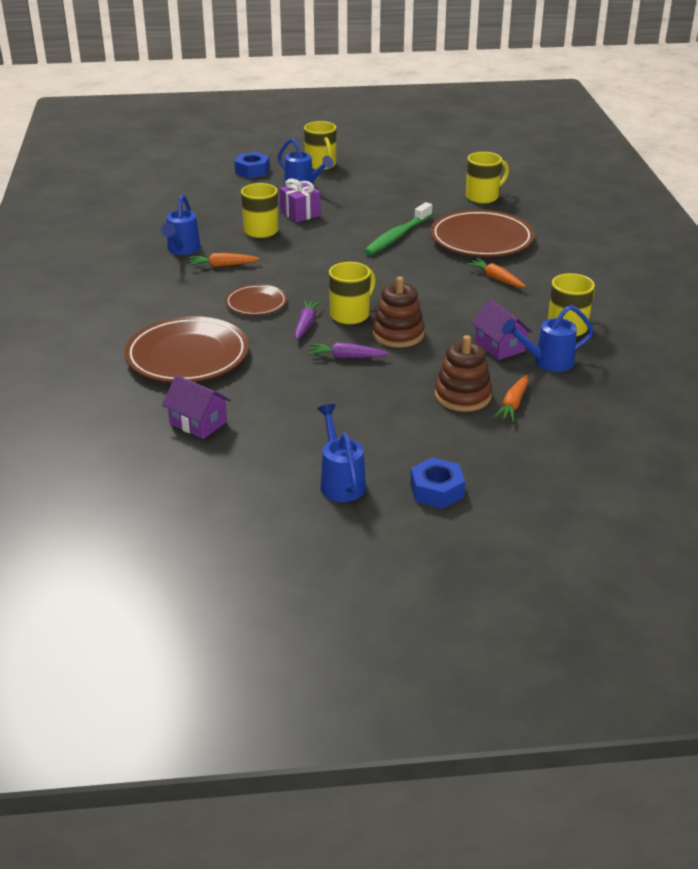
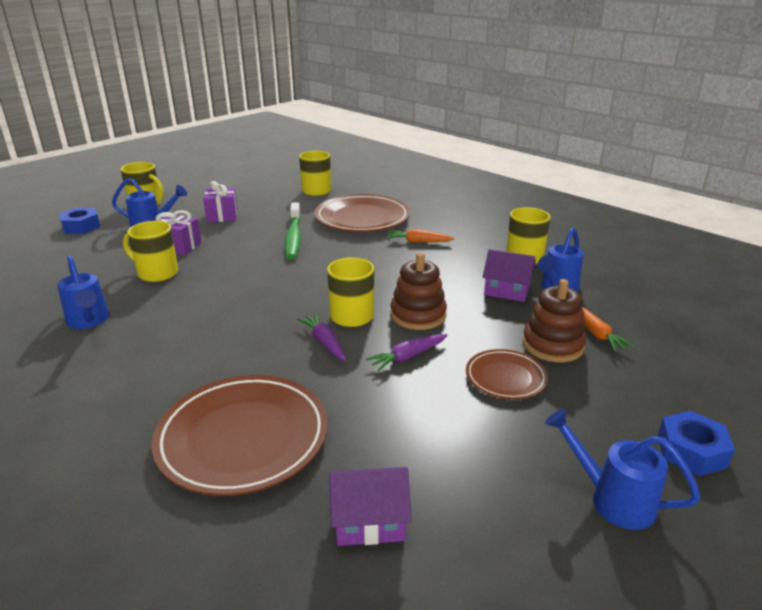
camera: 40 degrees left, 5 degrees down
orange carrot [189,253,260,267] -> none
brown plate [225,284,287,315] -> brown plate moved to [466,349,548,399]
none -> purple gift [203,181,238,222]

